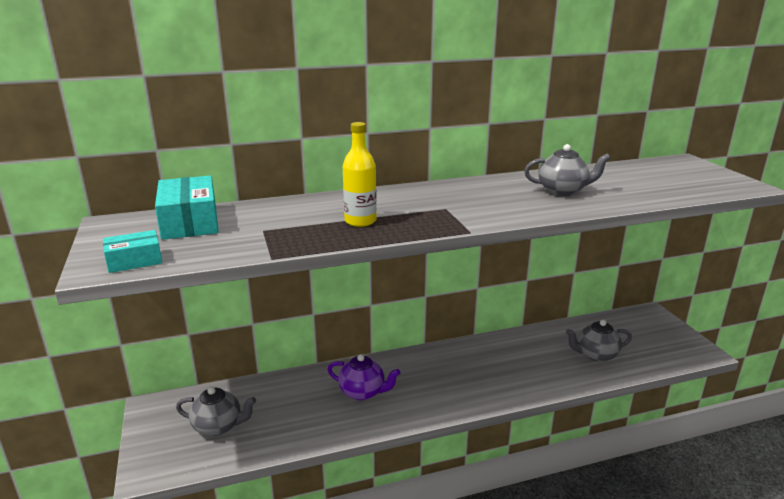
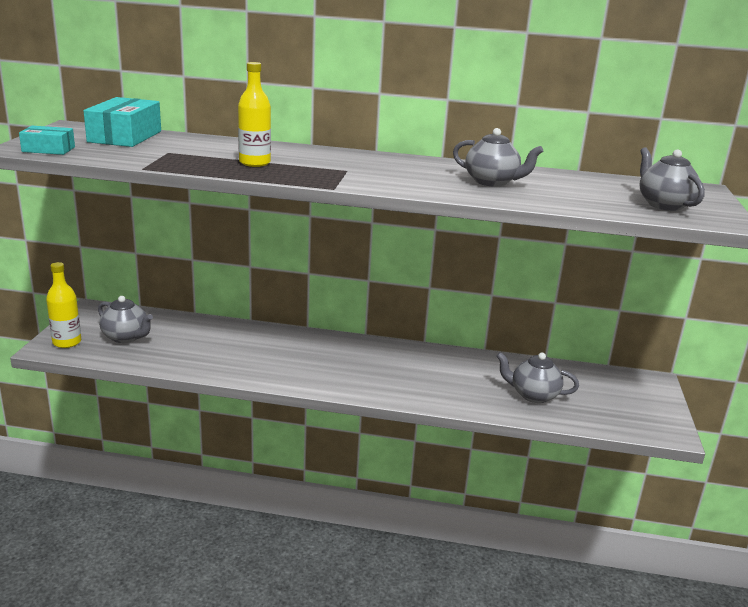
camera: 25 degrees right, 0 degrees up
purple teapot [327,354,400,400] -> none
none -> yellow bottle [46,262,81,348]
none -> grey teapot [640,147,705,211]

